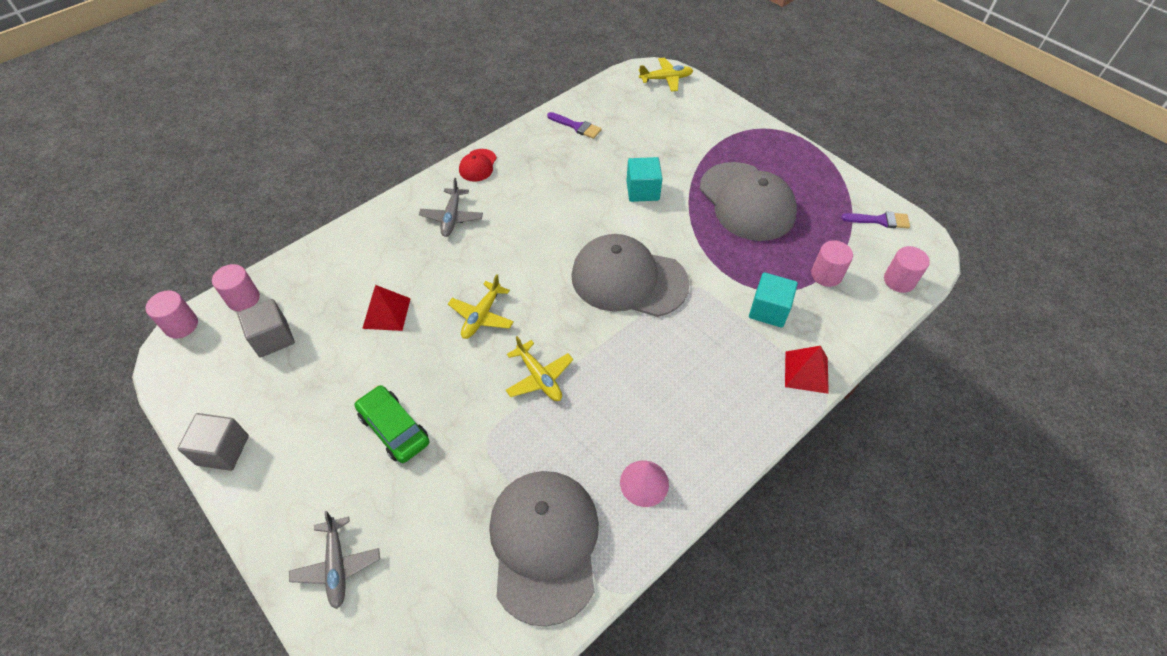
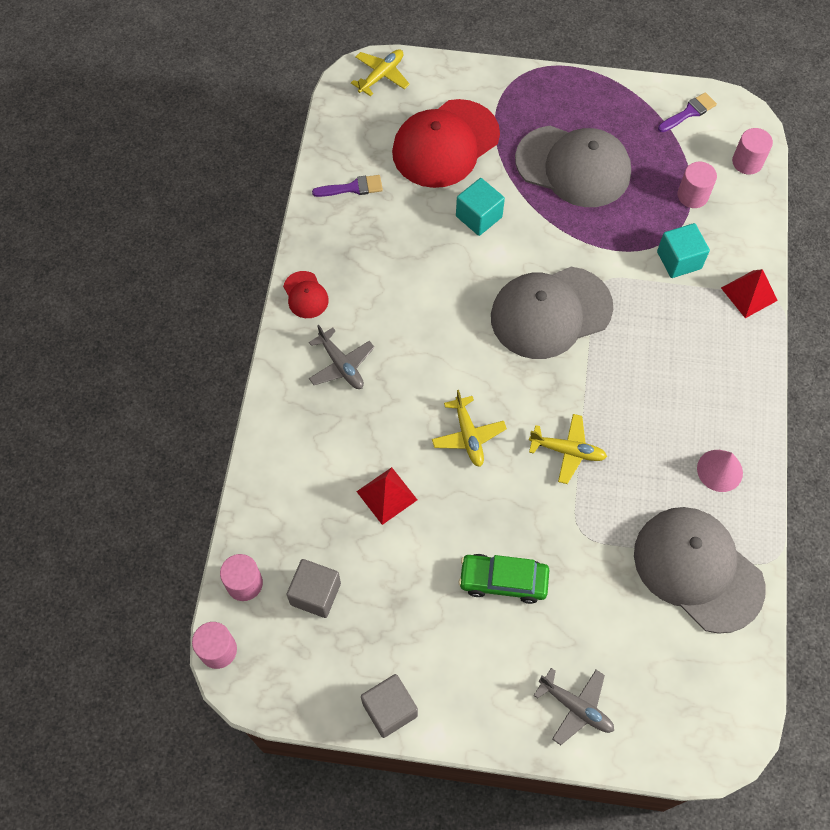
camera: 40 degrees left, 10 degrees up
none -> red cap [392,99,500,188]

